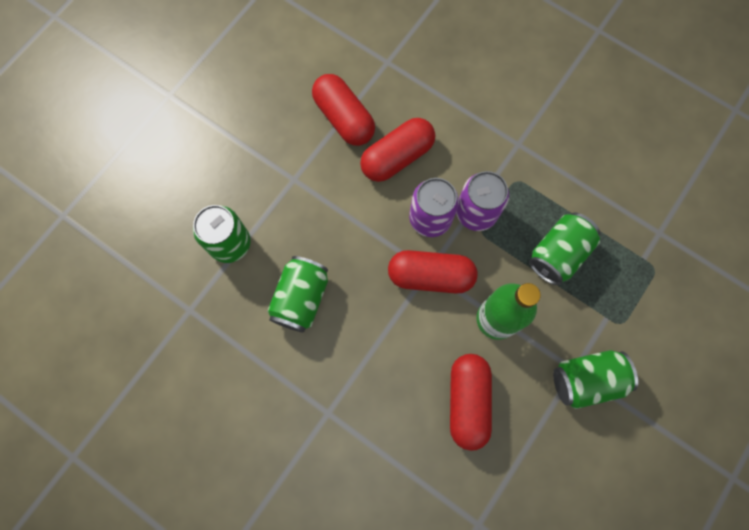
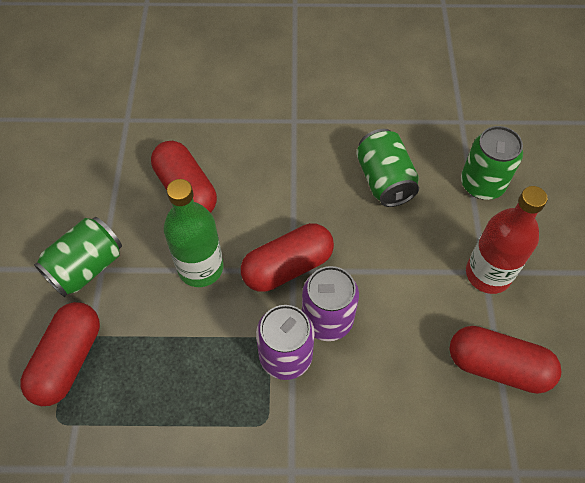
camera: 145 degrees right, 15 degrees down
red capsule [360,118,435,182] -> red capsule moved to [20,302,100,406]
green can [529,213,600,285] -> none
none -> red bottle [466,186,548,294]

